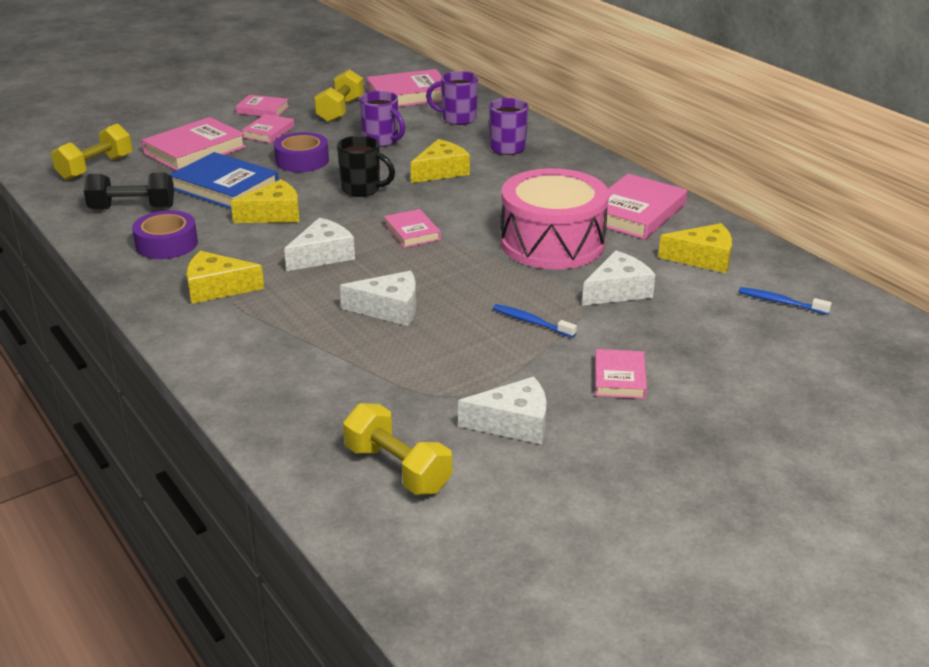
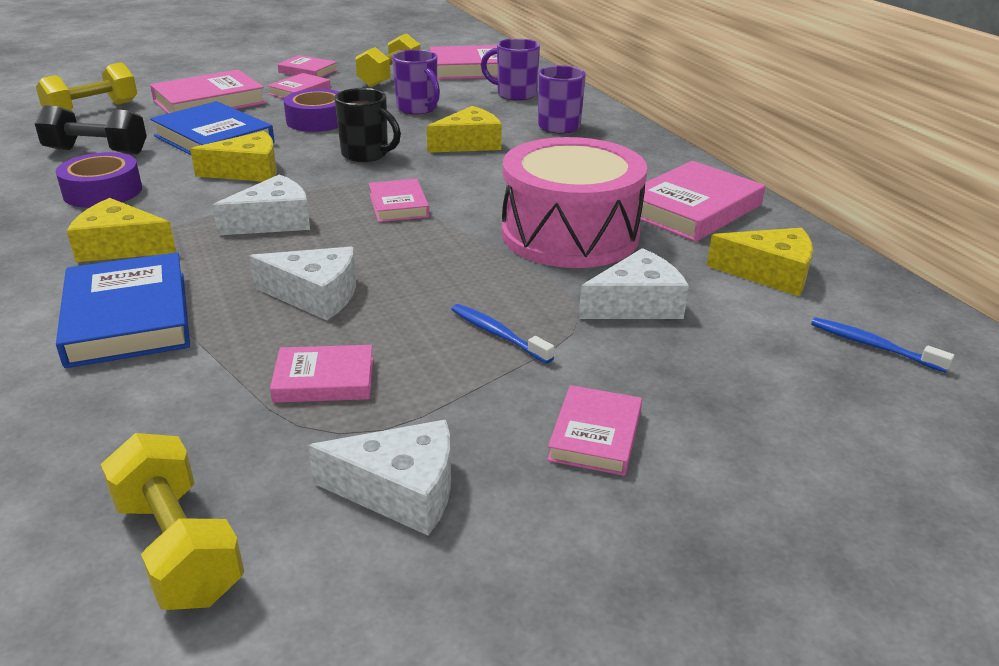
camera: 10 degrees right, 0 degrees up
none -> blue book [56,252,190,368]
none -> pink book [270,345,373,403]

